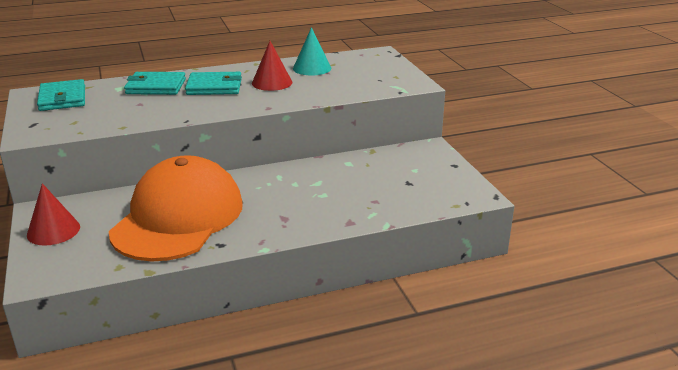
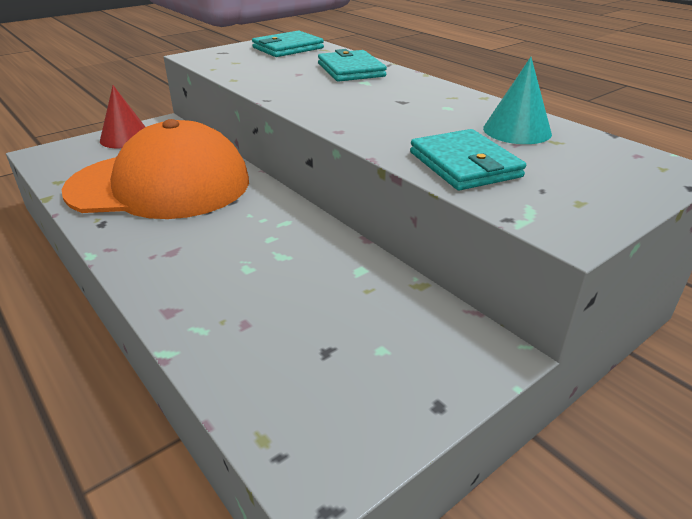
camera: 70 degrees right, 5 degrees up
turquoise wallet [185,72,242,95] -> turquoise wallet moved to [410,129,526,191]
red cone [252,41,292,91] -> none

